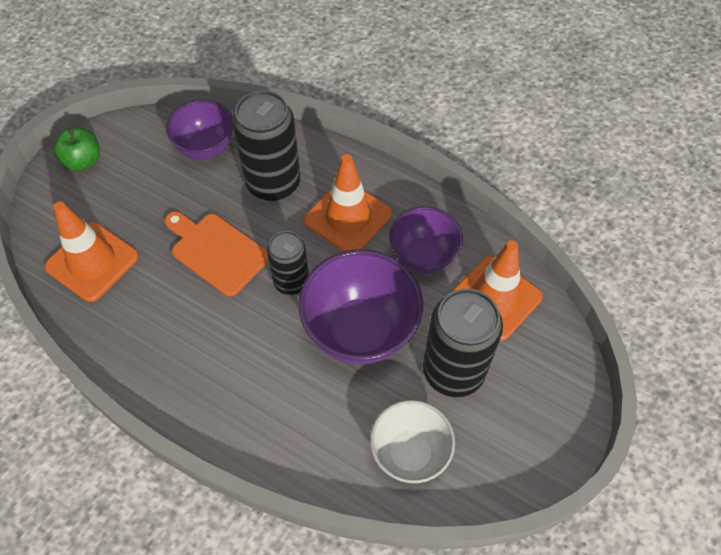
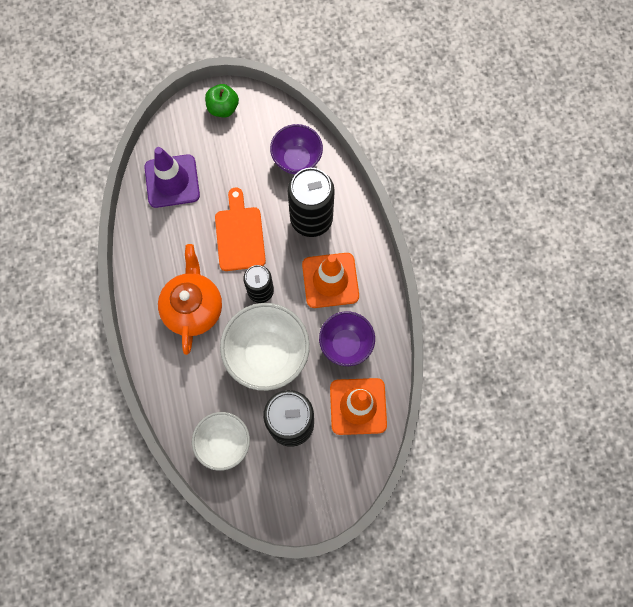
camera: 45 degrees right, 15 degrees up
orange traffic cone [44,201,139,302] -> purple traffic cone [144,147,200,208]
purple bowl [298,249,423,364] -> white bowl [220,303,310,391]
none -> orange teapot [158,244,222,355]

